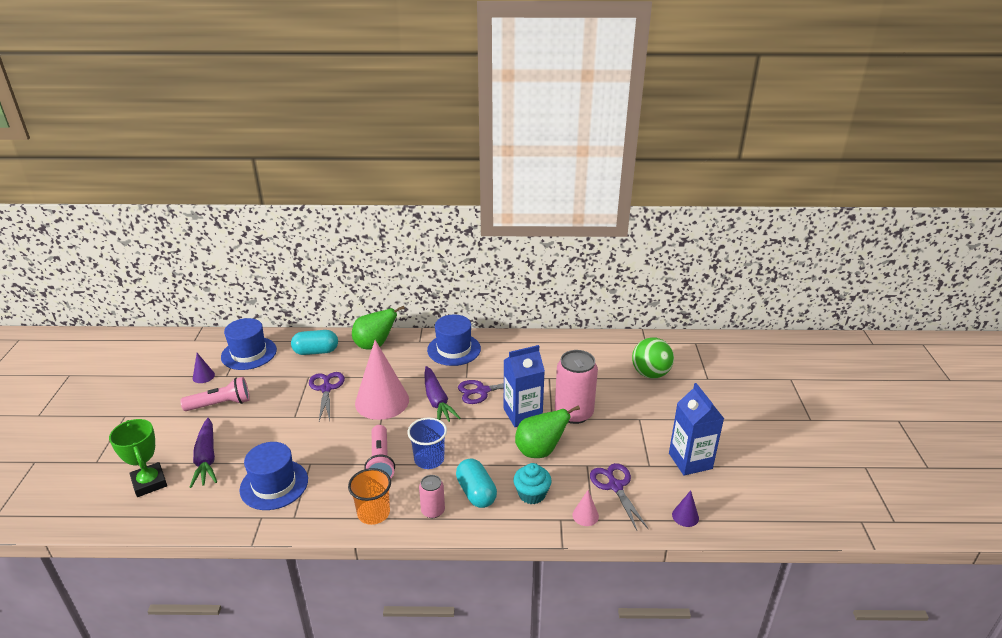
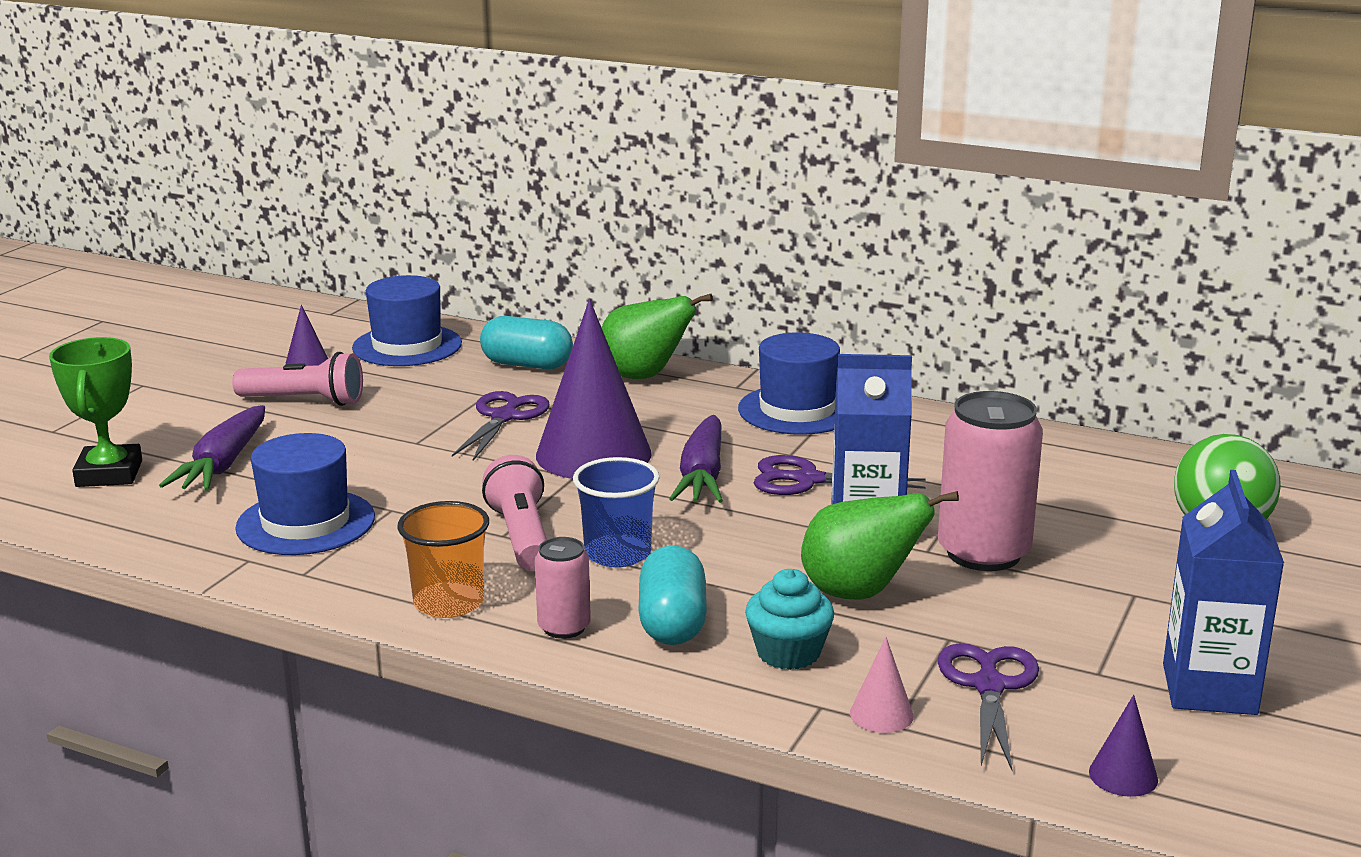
camera: 25 degrees right, 10 degrees down
pink cone [355,340,409,420] -> purple cone [536,299,652,479]
pink flashlight [364,425,395,478] -> pink flashlight turned 150 degrees clockwise [482,455,547,571]

